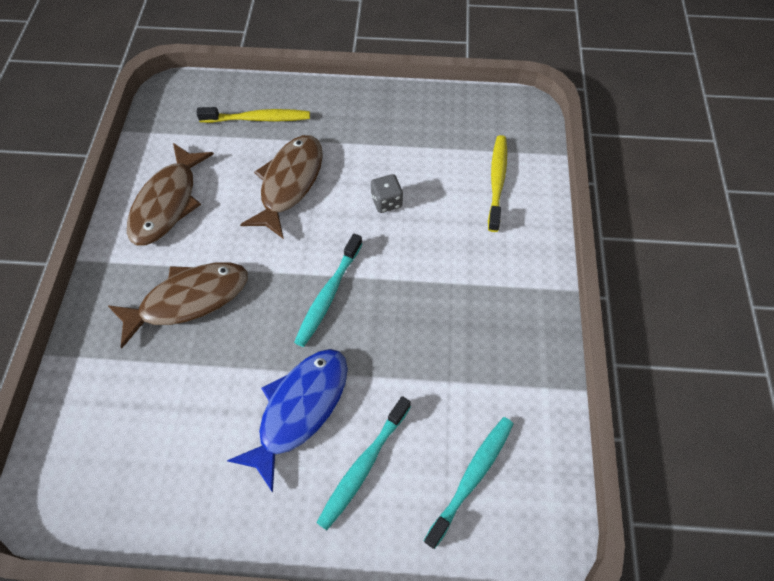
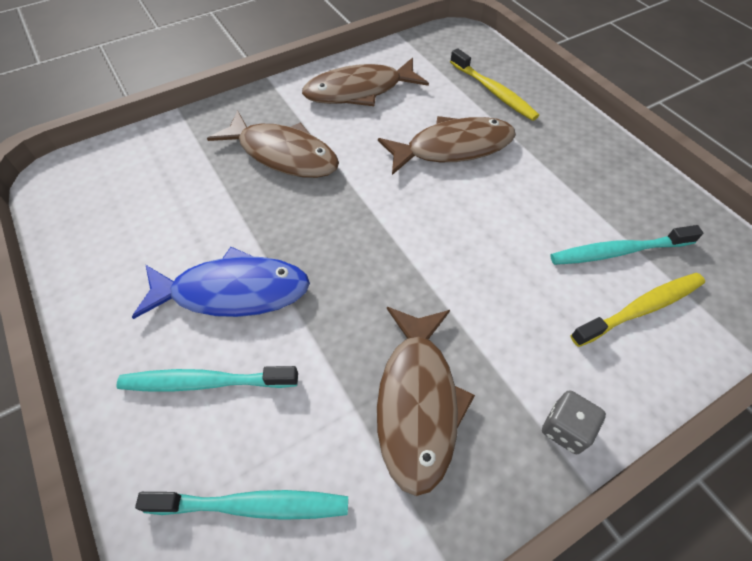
camera: 55 degrees right, 5 degrees down
turquoise toothbrush [294,233,363,347] -> turquoise toothbrush moved to [550,225,703,265]
grey dice [371,174,403,213] -> grey dice moved to [542,390,606,454]
none -> brown fish [377,307,475,496]

